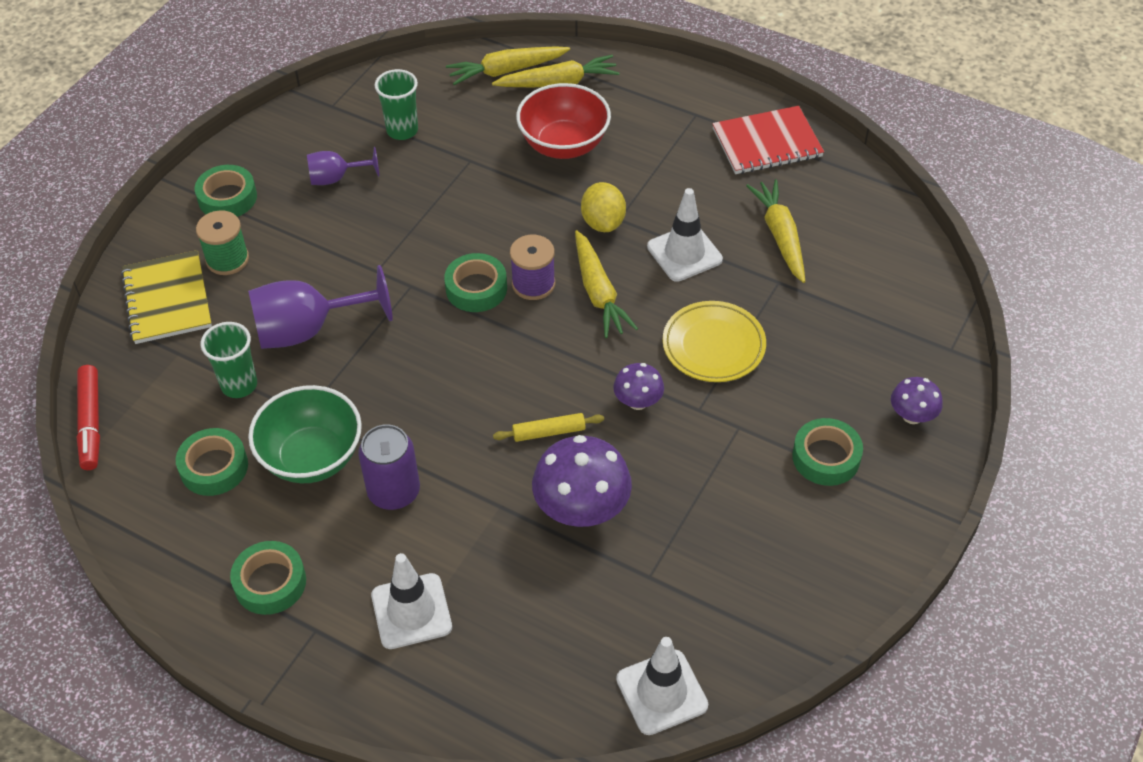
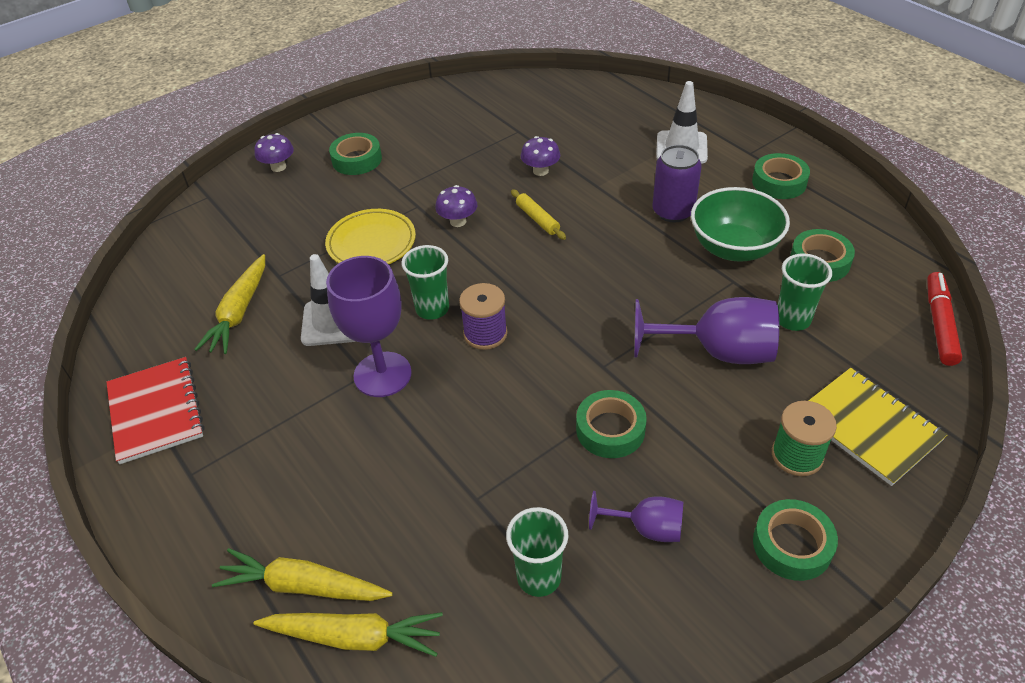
camera: 155 degrees left, 5 degrees down
yellow notebook [121,250,212,344] -> yellow notebook turned 45 degrees counterclockwise [808,368,947,486]
green tape [444,253,507,312] -> green tape moved to [576,390,647,458]
yellow rolling pin [493,413,604,442] -> yellow rolling pin turned 45 degrees clockwise [511,189,566,240]
red bowl [516,83,611,159] -> none
purple mushroom [532,435,632,527] -> purple mushroom [521,136,560,176], size x0.54
yellow carrot [575,230,638,338] -> green cup [401,245,449,320]
yellow lemon [581,182,626,232] -> purple goblet [326,256,412,397]
white traffic cone [616,637,708,735] -> none
red notebook [712,106,824,174] -> red notebook turned 60 degrees clockwise [106,357,204,464]

